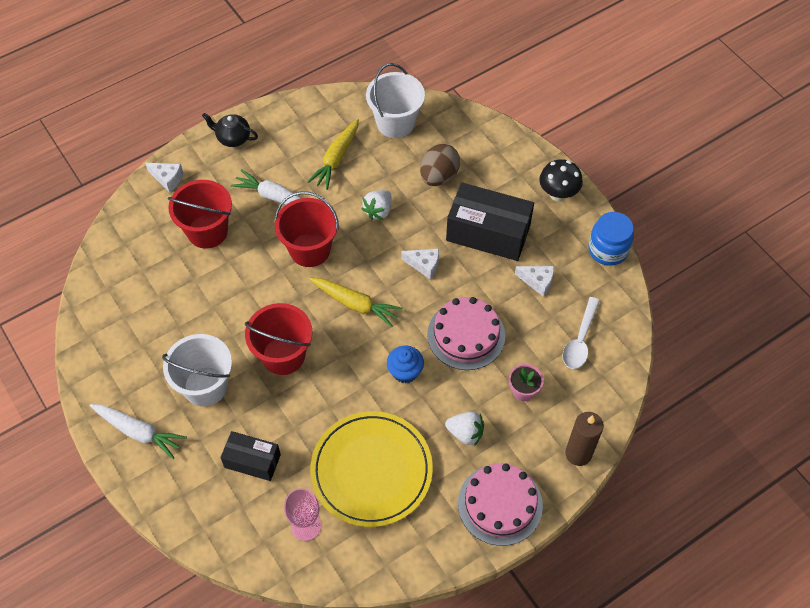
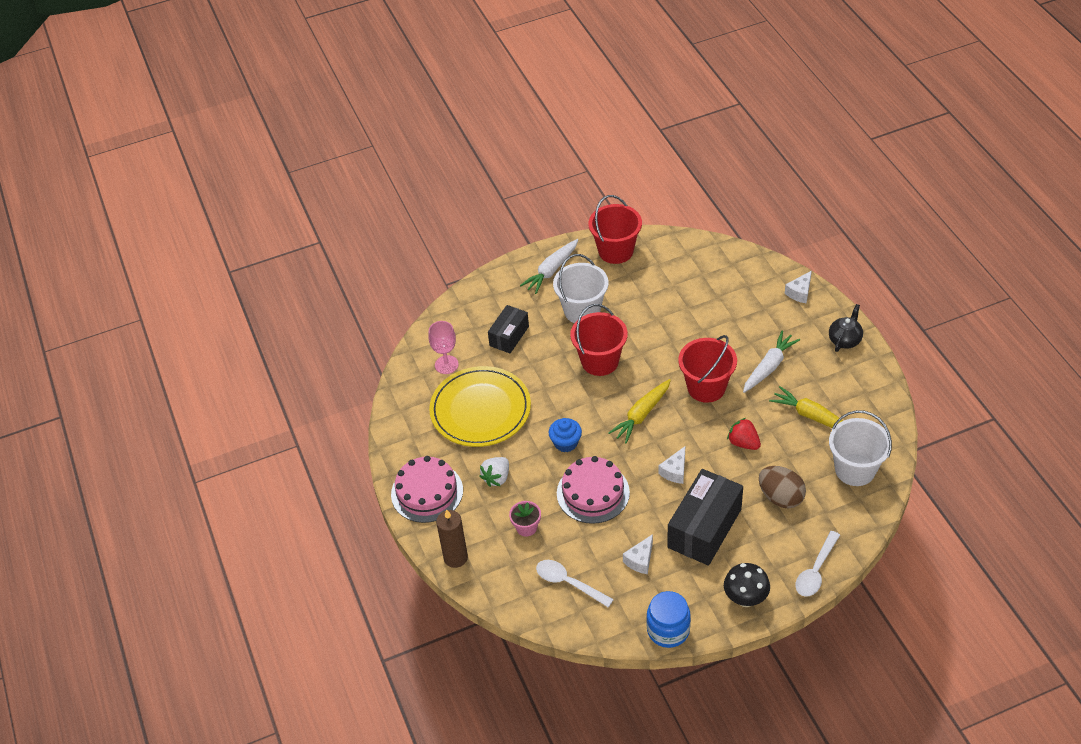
camera: 105 degrees right, 10 degrees down
red bucket [168,180,232,249] -> red bucket moved to [589,195,642,264]
white strawberry [361,190,392,220] -> red strawberry [727,418,761,450]
none -> white spoon [795,531,840,597]

